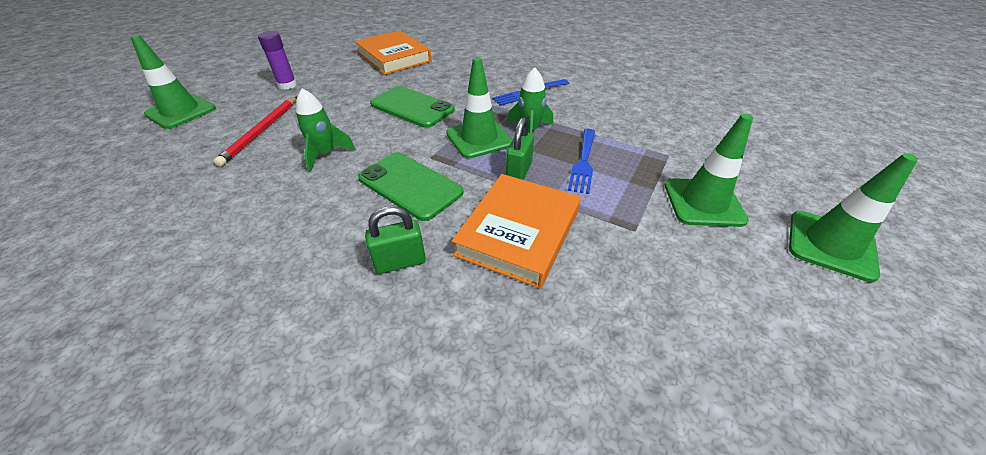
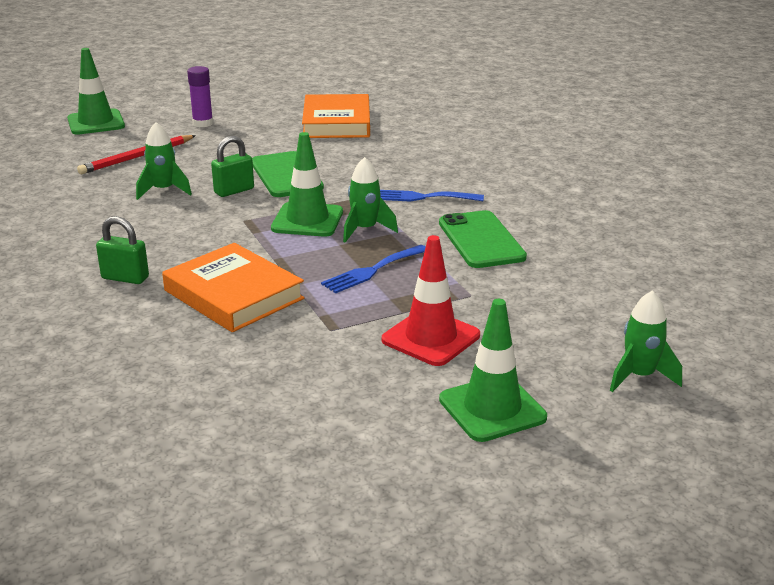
camera: 35 degrees right, 15 degrees down
green phone [358,152,464,221] -> green phone moved to [439,210,527,268]
orange book [452,174,581,288] -> orange book turned 75 degrees clockwise [162,243,305,332]
green padlock [506,117,534,180] -> green padlock moved to [211,136,254,197]
green traffic cone [665,114,753,227] -> red traffic cone [382,235,480,366]
none -> green rocket [610,290,682,392]

